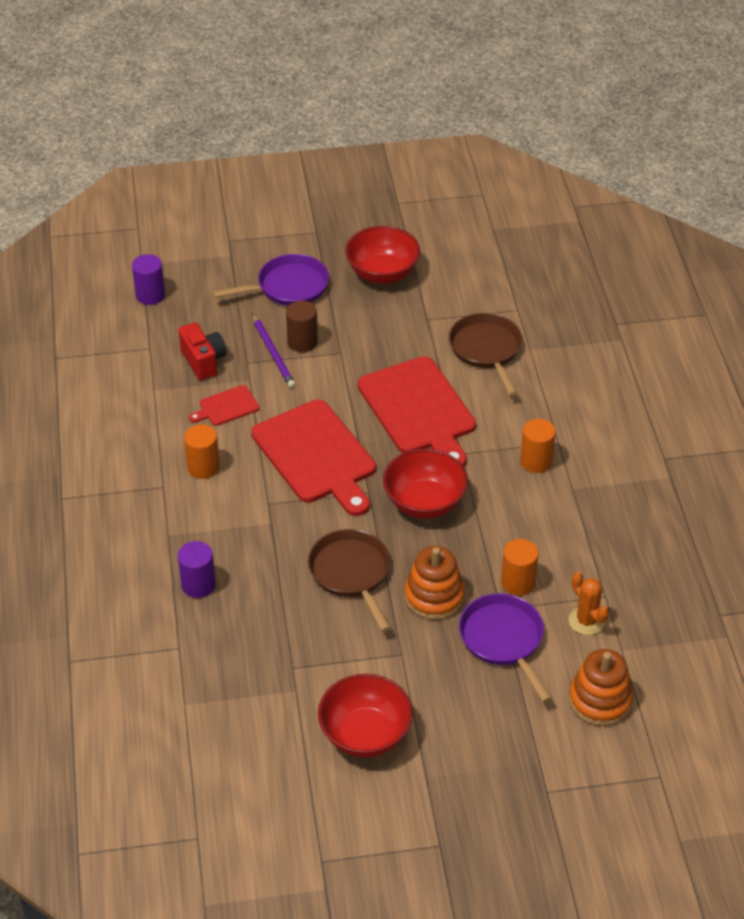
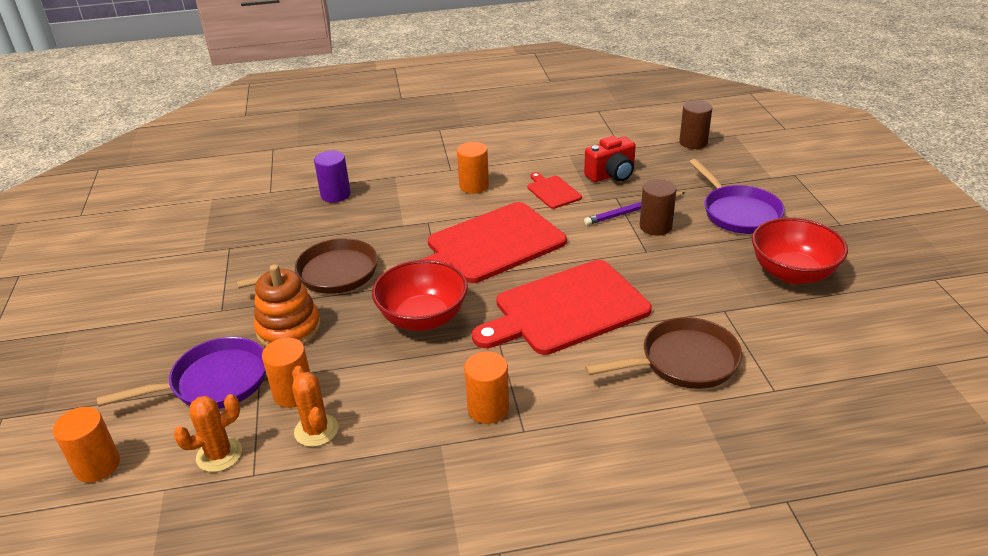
camera: 90 degrees right, 10 degrees down
purple cylinder [132,254,165,305] -> brown cylinder [679,100,712,149]
red bowl [318,674,413,758] -> none
orange stacking toy [569,649,633,726] -> orange cylinder [53,407,120,482]
none -> orange cactus [292,366,338,447]

